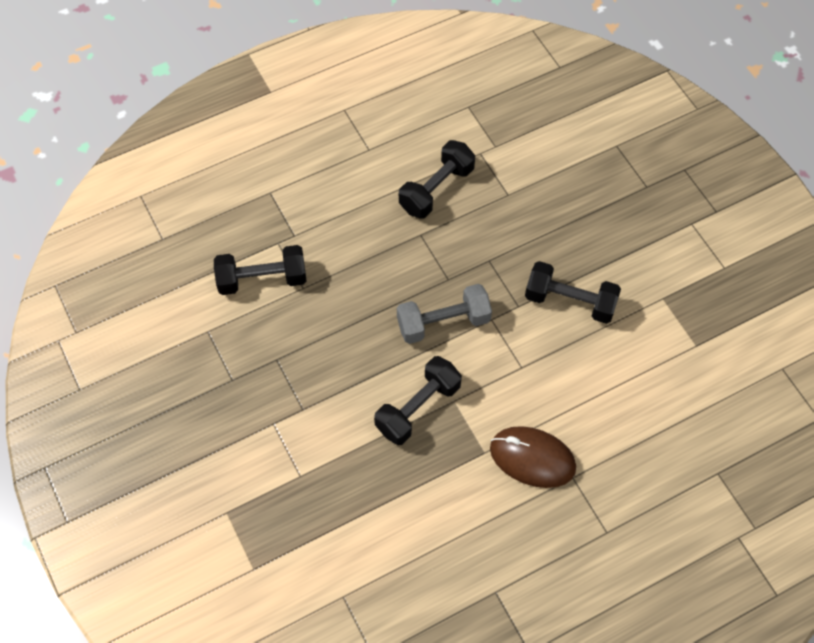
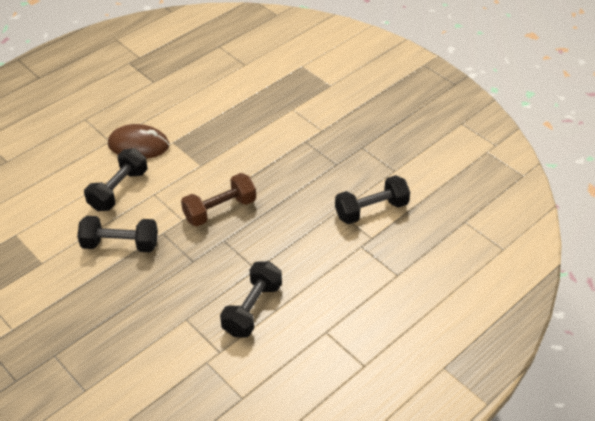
camera: 165 degrees right, 15 degrees down
black dumbbell [374,356,462,445] -> black dumbbell moved to [84,148,147,211]
grey dumbbell [397,284,492,344] -> brown dumbbell [181,173,256,227]

